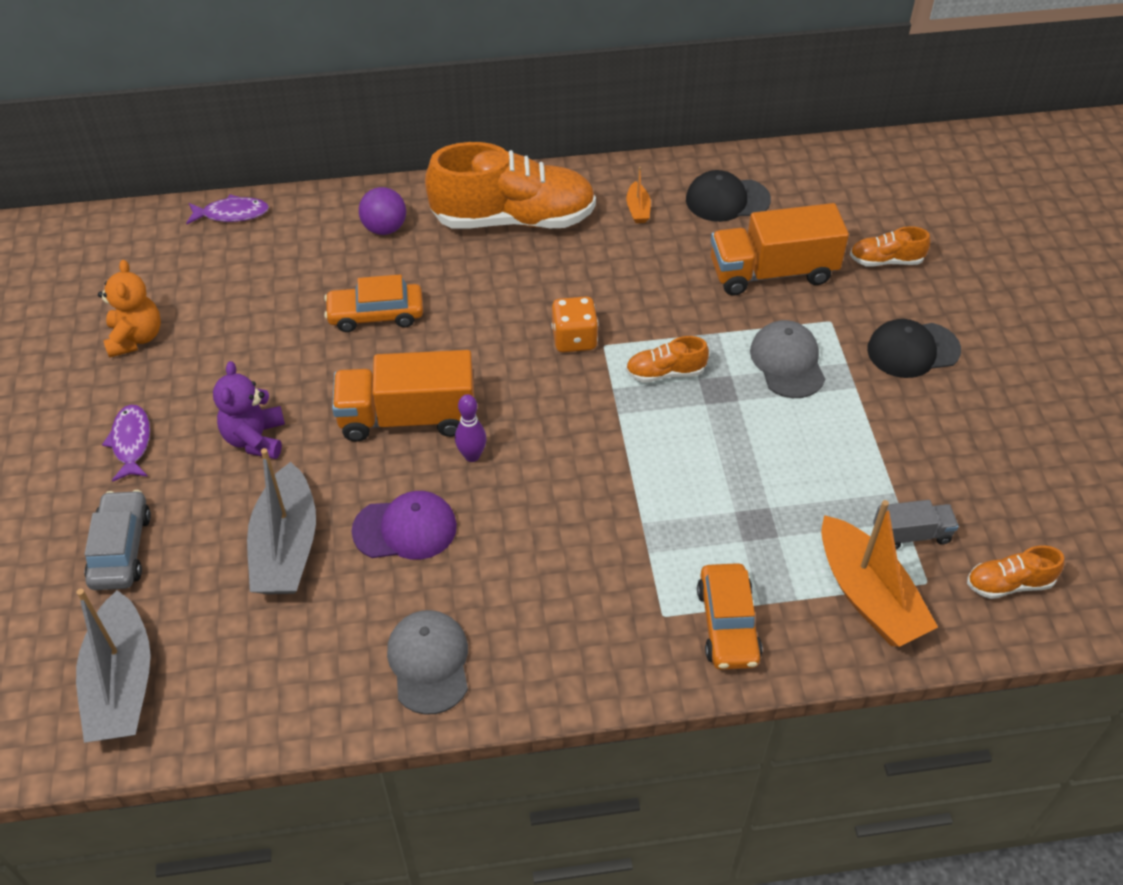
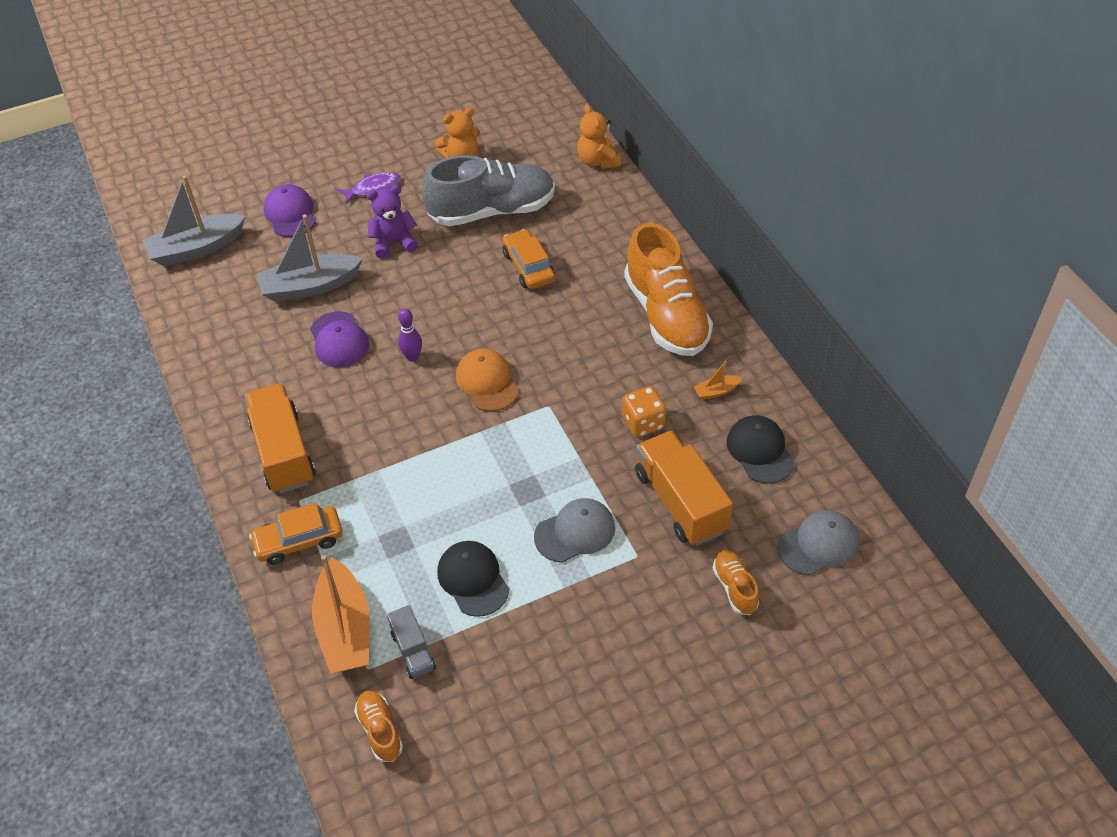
camera: 75 degrees right, 0 degrees up
grey car [84,490,151,590] -> purple cap [264,184,316,237]
purple fish [186,194,269,224] -> orange teddy bear [577,104,621,169]
orange truck [332,350,474,442] -> orange truck moved to [245,383,316,493]
purple ball [359,187,406,235] -> none
grey cap [387,610,468,715] -> grey cap moved to [777,510,859,575]
orange dice [551,296,598,352] -> orange dice moved to [622,386,666,437]
orange shoe [626,336,709,383] -> none
orange boat [821,500,938,647] -> orange boat turned 60 degrees counterclockwise [312,555,370,674]
black cap [867,319,961,378] -> black cap moved to [437,541,509,617]
none -> grey shoe [422,155,555,226]
none -> orange cap [456,349,519,411]

